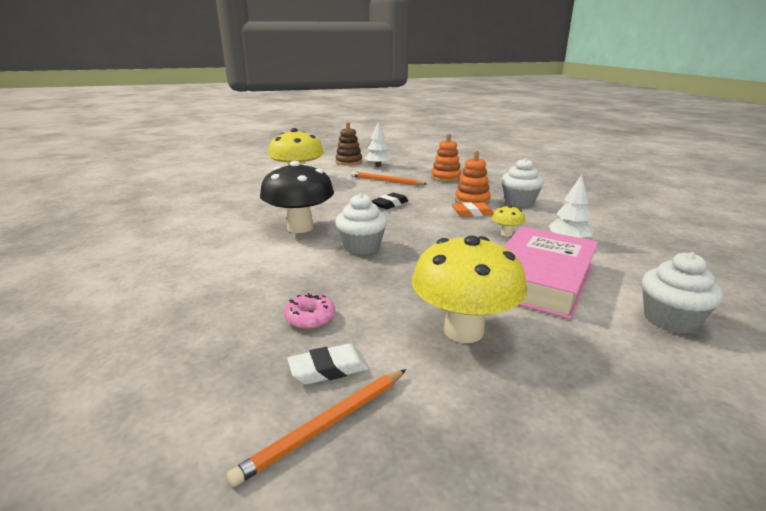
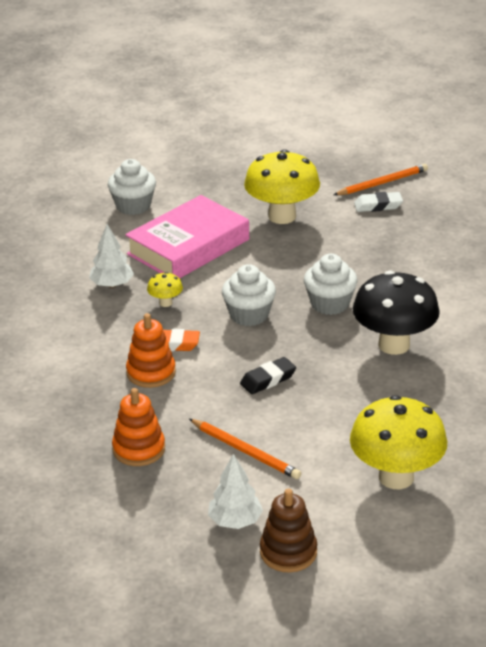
camera: 165 degrees left, 10 degrees up
pink donut [284,293,335,329] -> none
white cupcake [501,158,544,207] -> white cupcake moved to [222,264,276,326]

